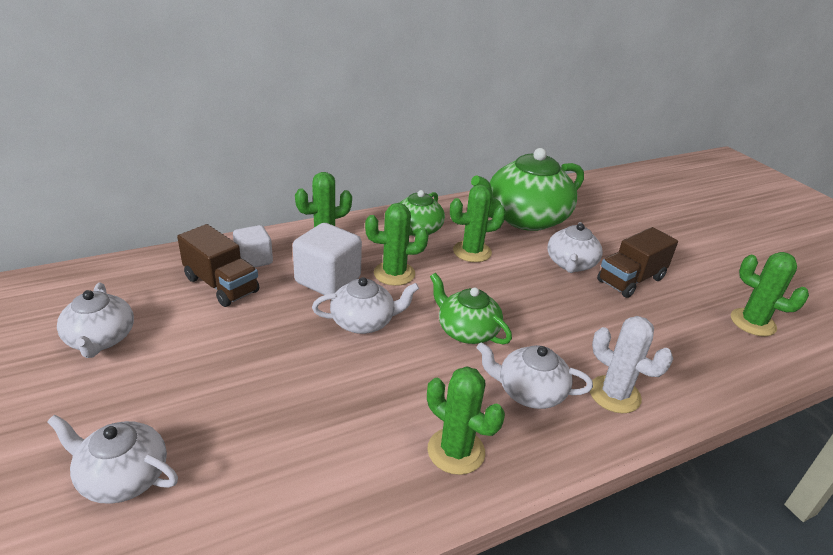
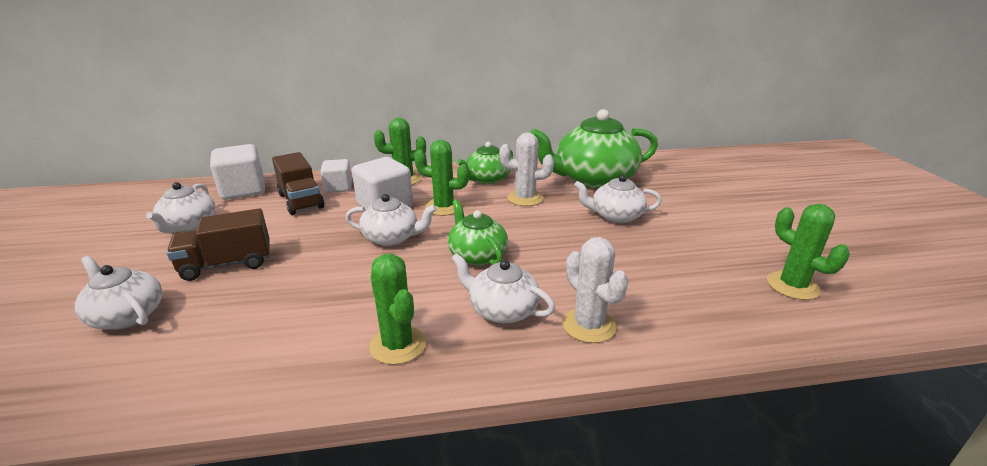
camera: 20 degrees right, 5 degrees down
green cactus [450,184,506,262] -> white cactus [500,133,554,206]
white teapot [547,222,603,273] -> white teapot turned 60 degrees clockwise [574,175,662,223]
brown truck [597,227,678,298] -> brown truck moved to [167,208,270,281]
none -> white cube [210,144,265,200]

